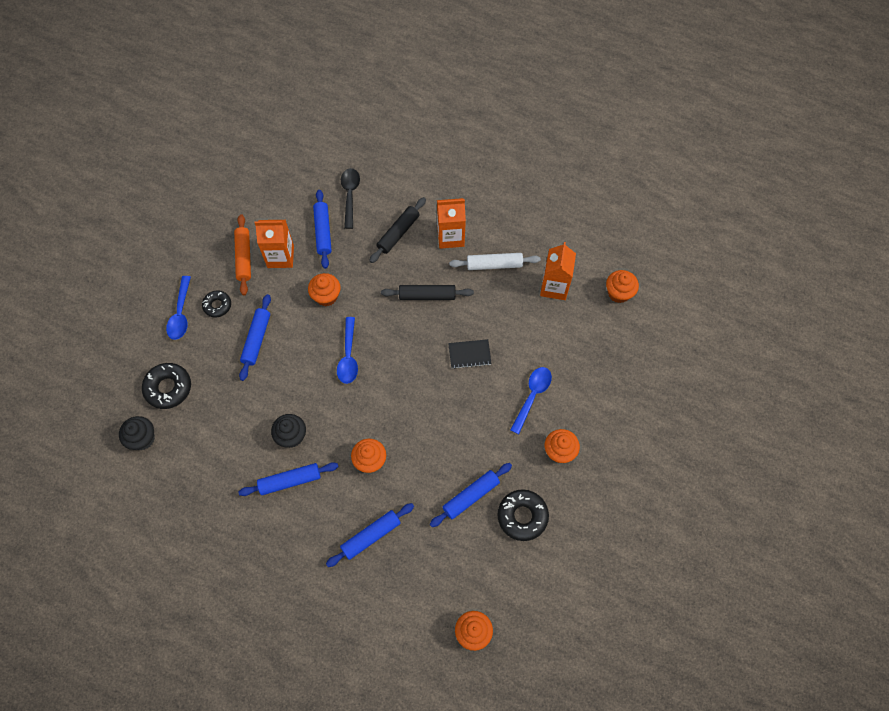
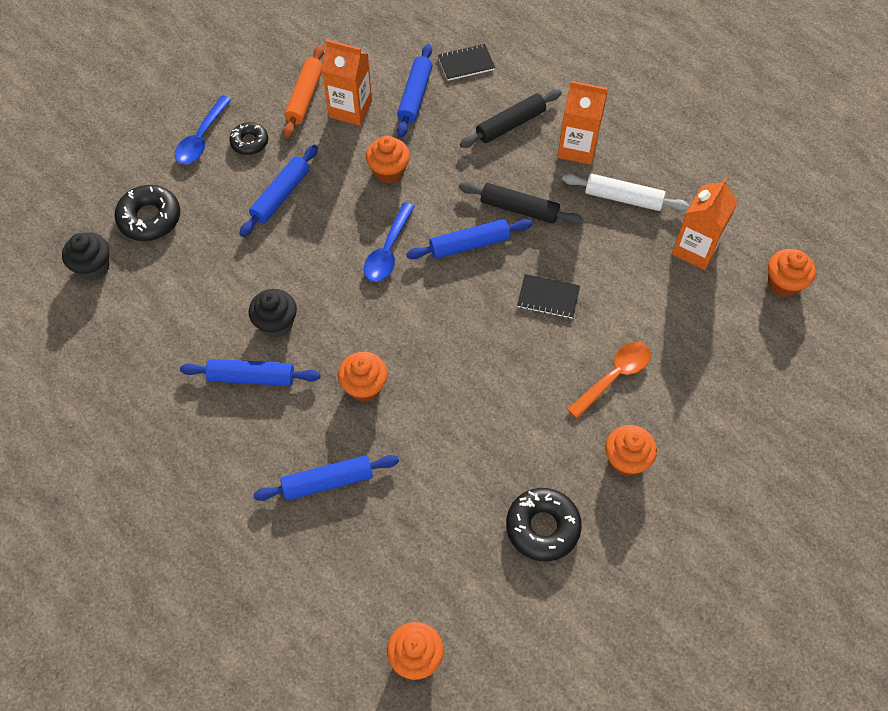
camera: 20 degrees right, 5 degrees down
black spoon [341,168,360,229] -> black notebook [438,44,495,81]
blue rolling pin [430,463,512,527] -> blue rolling pin moved to [406,219,532,259]
blue spoon [510,367,552,434] -> orange spoon [567,342,651,419]

